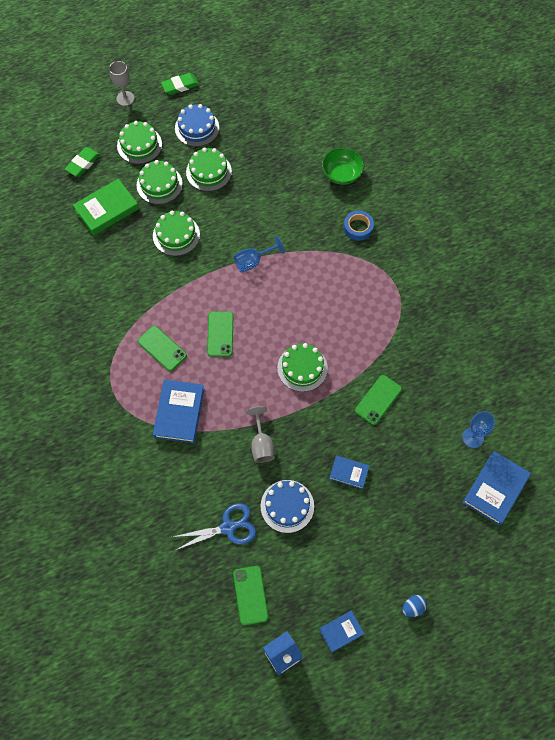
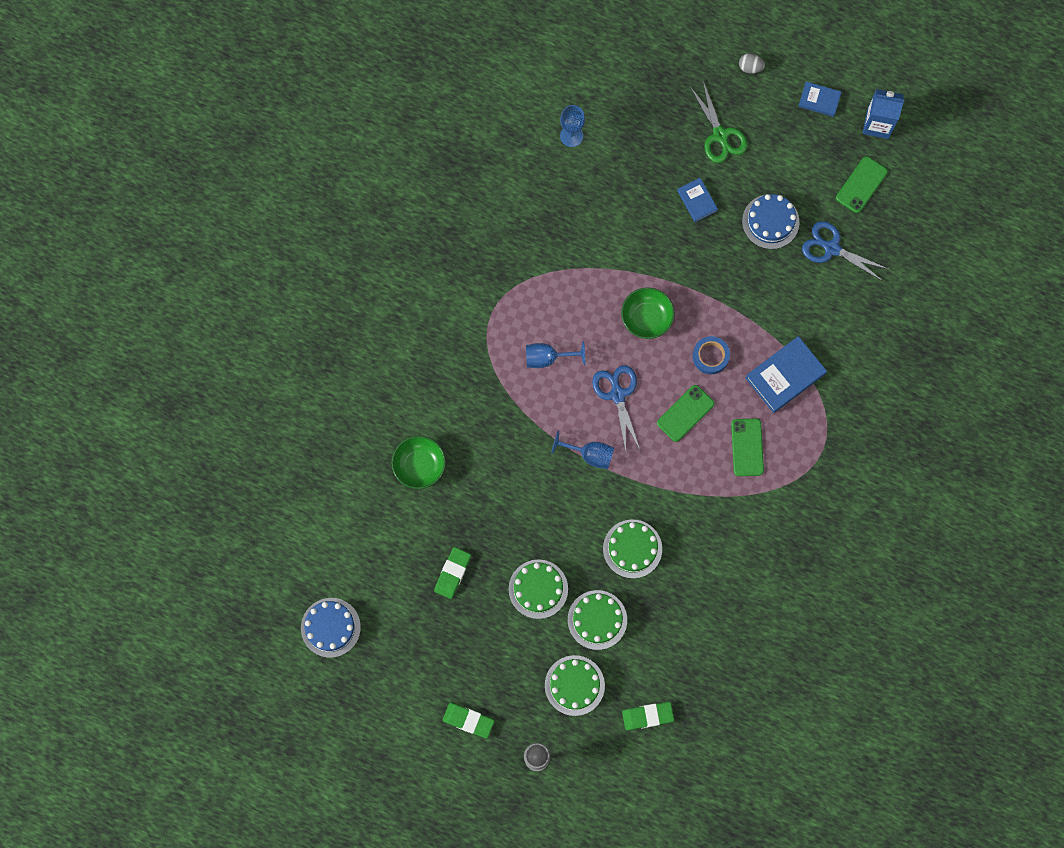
camera: 135 degrees left, 10 degrees up
green book [73,179,139,236] -> none
blue cake [175,104,219,147] -> blue cake moved to [301,598,361,658]
grey goblet [246,406,275,463] -> none
green cake [277,343,328,392] -> green bowl [621,287,675,339]
blue tape [344,210,374,241] -> blue tape moved to [693,336,730,374]
green phone [355,375,402,425] -> none
blue egg [403,595,427,617] -> grey egg [739,53,765,74]
blue book [462,451,531,526] -> none
none -> green eraser [434,547,471,599]
none -> blue goblet [526,341,585,368]
none -> blue scissors [592,365,640,451]
none -> green scissors [690,82,748,163]

